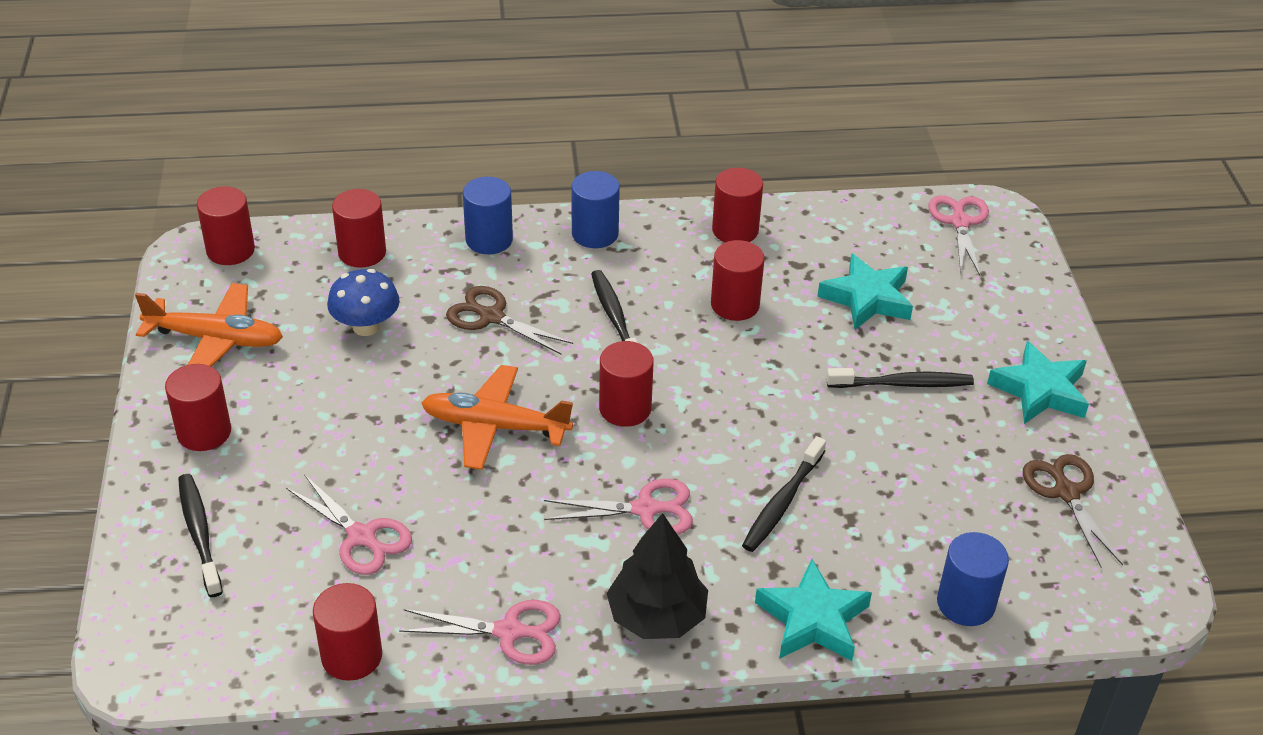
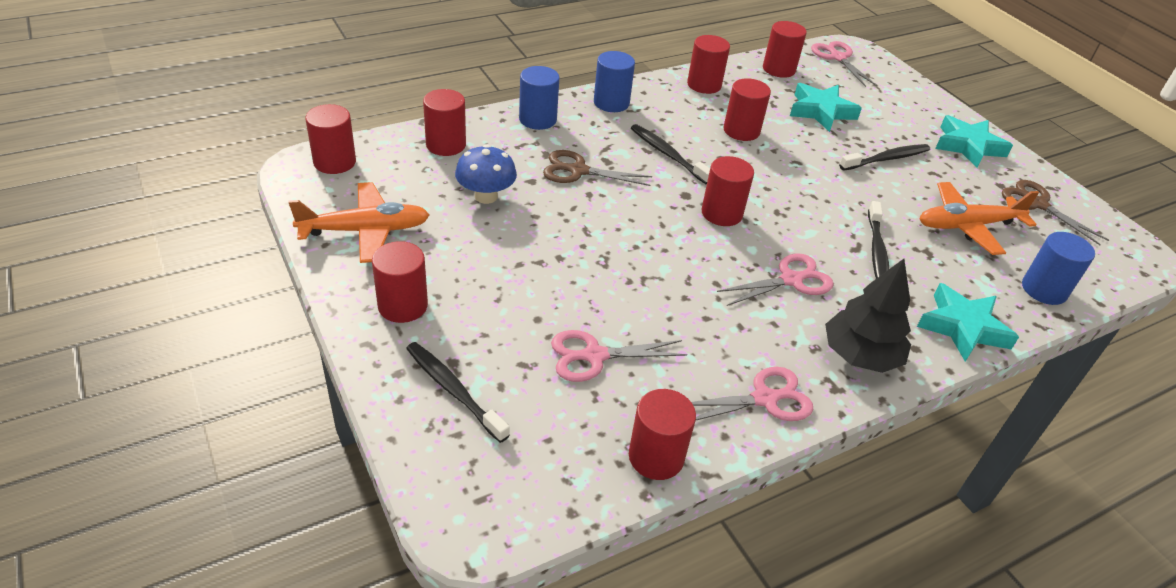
camera: 25 degrees left, 0 degrees up
pink scissors [286,474,412,575] -> pink scissors turned 150 degrees clockwise [551,330,687,382]
orange plane [421,365,573,470] -> orange plane moved to [920,182,1039,255]
none -> red cylinder [763,21,807,78]

